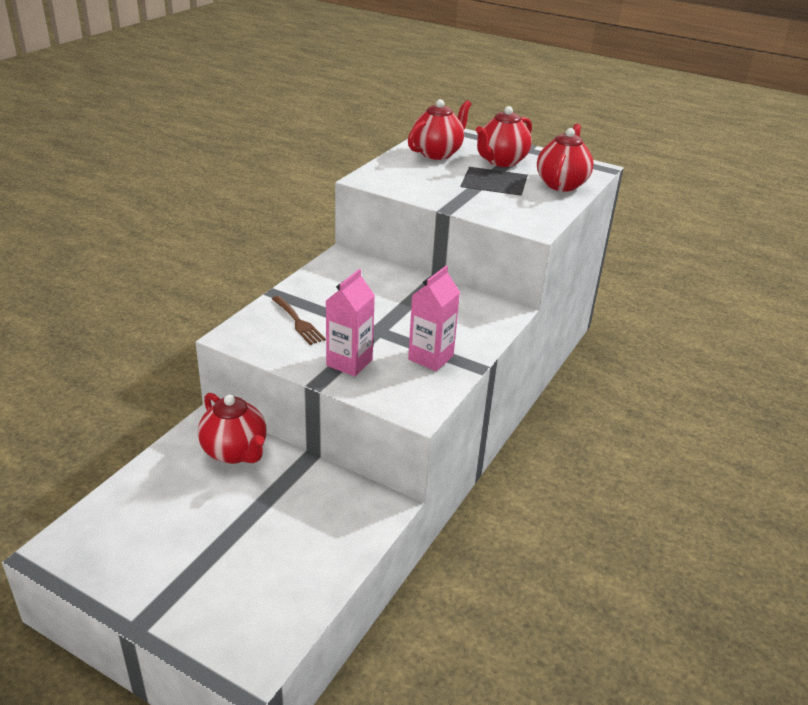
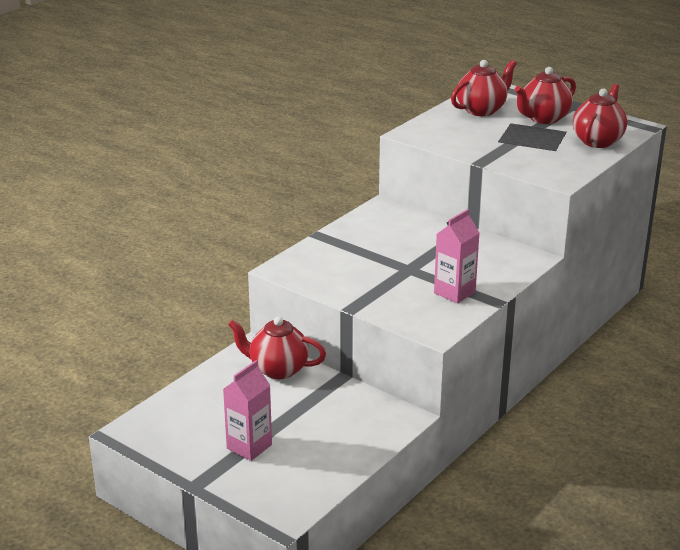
camera: 10 degrees right, 5 degrees down
red teapot [198,392,267,464] -> red teapot turned 135 degrees clockwise [228,317,326,379]
brown fork [272,296,326,345] -> none
pink carton [326,269,375,376] -> pink carton moved to [223,360,272,461]

